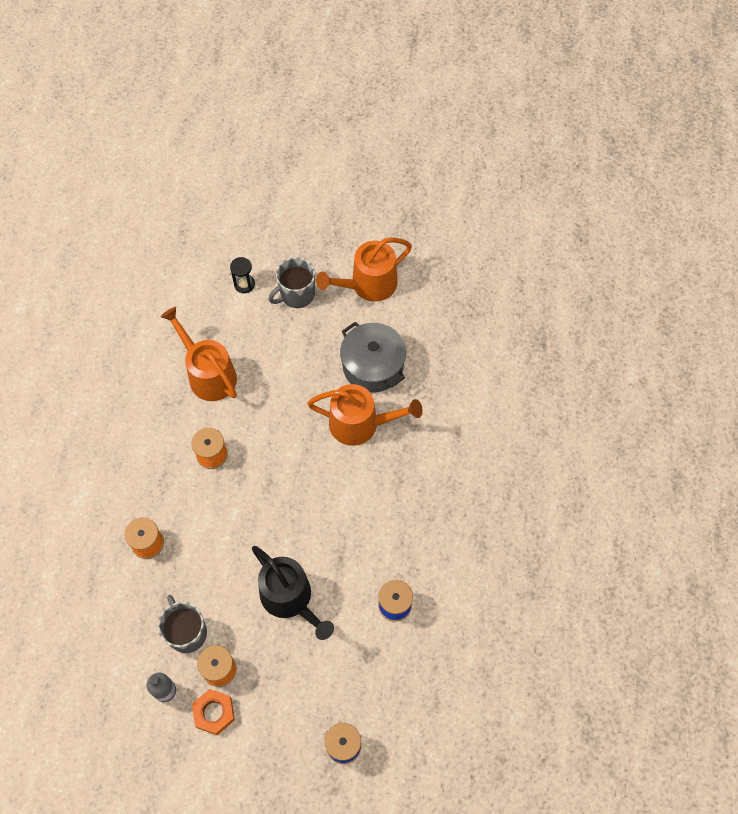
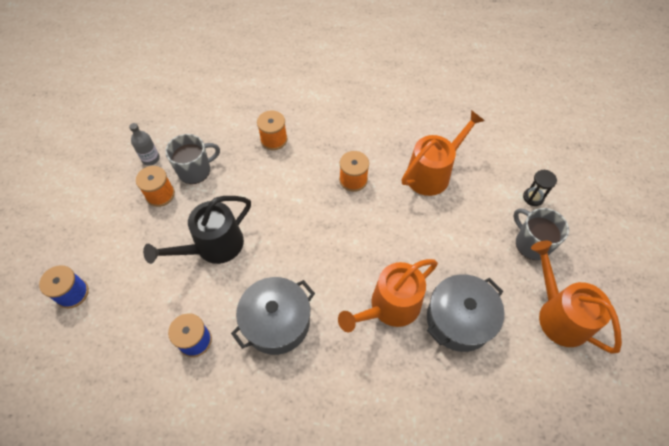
camera: 90 degrees right, 5 degrees down
orange nut [192,689,235,735] -> none
orange watering can [307,384,423,446] -> orange watering can turned 45 degrees clockwise [338,259,438,332]
none -> grey pot [231,277,315,355]

